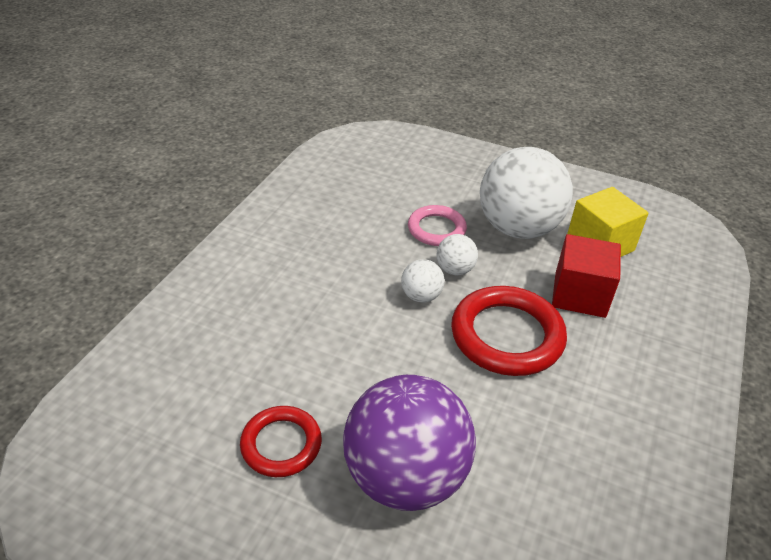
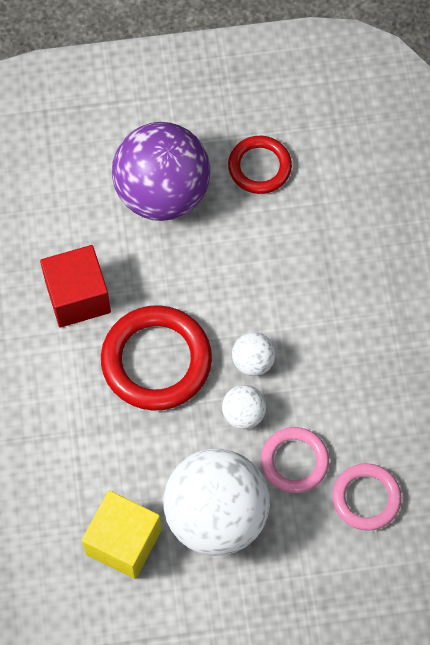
camera: 150 degrees right, 25 degrees up
red cube [552,234,621,318] -> red cube moved to [40,245,111,328]
none -> pink ring [332,463,402,531]

